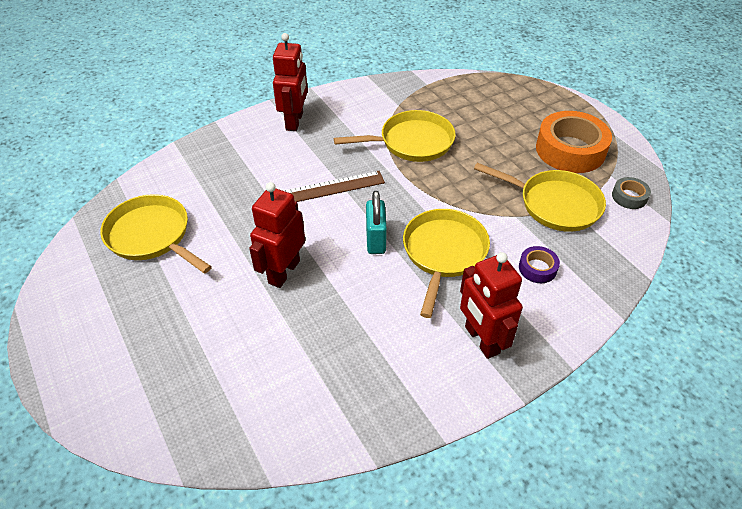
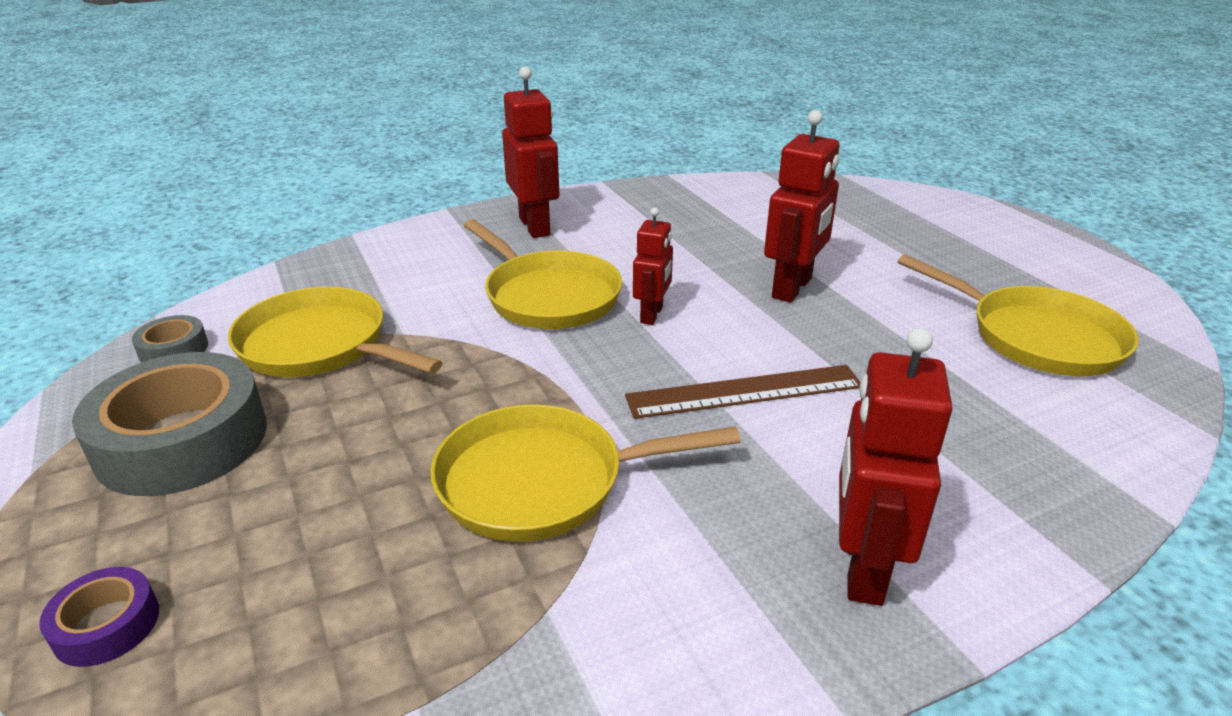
camera: 175 degrees left, 15 degrees down
turquoise padlock [366,191,387,254] -> red robot [633,207,673,325]
yellow pan [403,209,490,318] -> yellow pan turned 60 degrees counterclockwise [464,219,622,329]
purple tape [519,246,560,283] -> purple tape moved to [39,567,159,667]
orange tape [536,111,612,173] -> grey tape [72,352,267,496]

